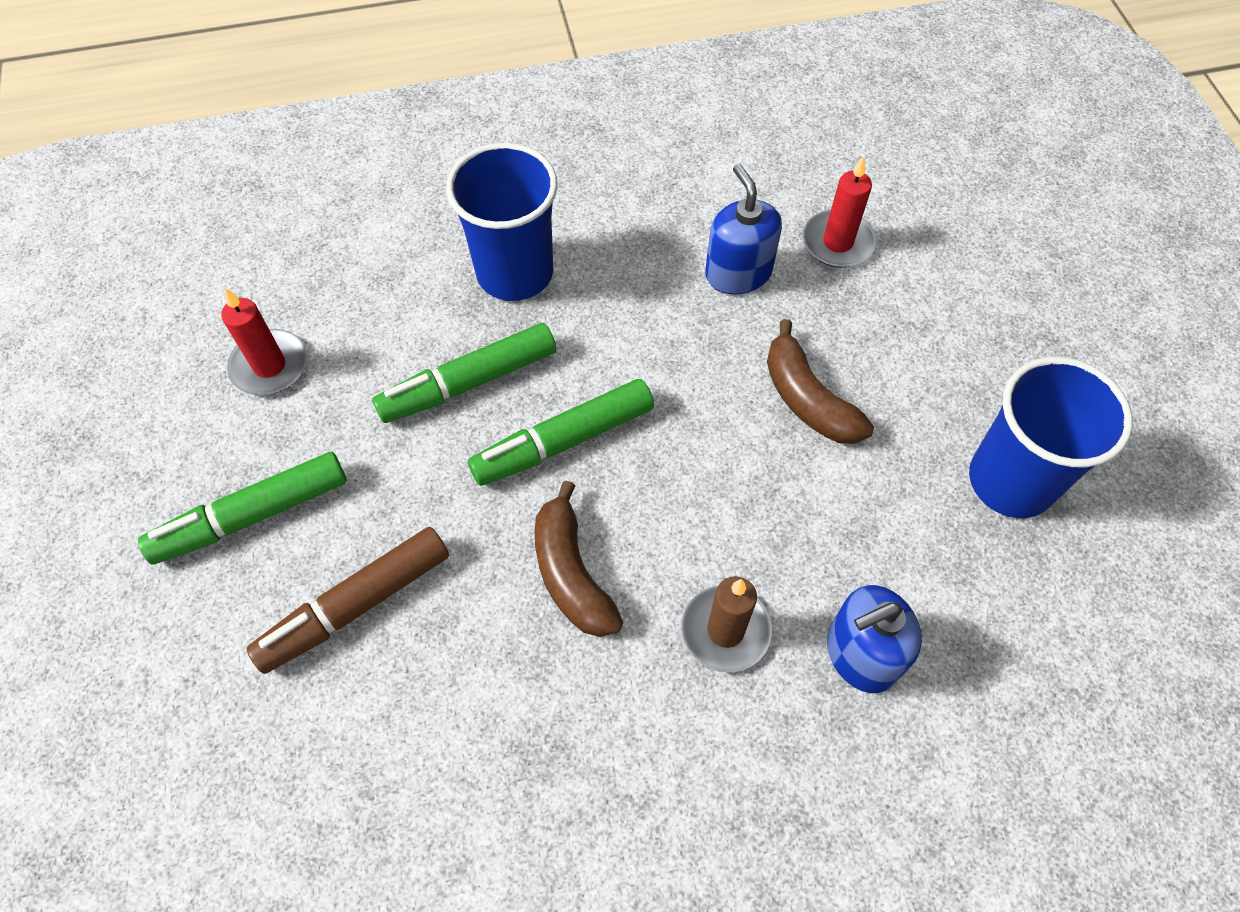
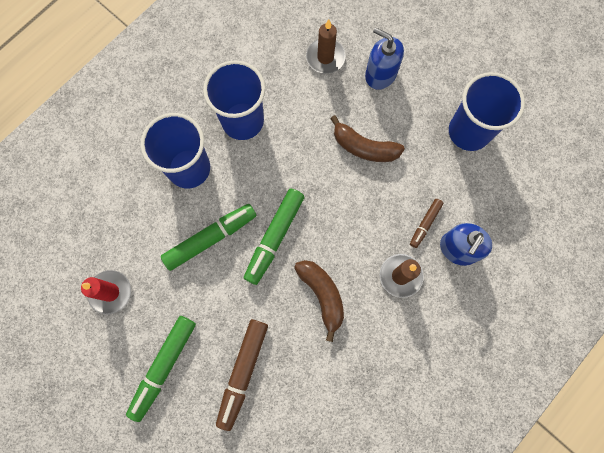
camera: 35 degrees left, 15 degrees up
green marker [372,323,556,423] -> green marker turned 150 degrees counterclockwise [161,204,257,271]
brown banana [534,480,623,637] -> brown banana turned 150 degrees counterclockwise [294,260,344,342]
blue soap dispenser [705,164,782,295] -> blue soap dispenser moved to [365,27,404,90]
red candle [803,156,876,268] -> brown candle [306,19,346,74]
none -> blue cup [203,60,265,140]
none -> brown marker [410,199,443,248]

